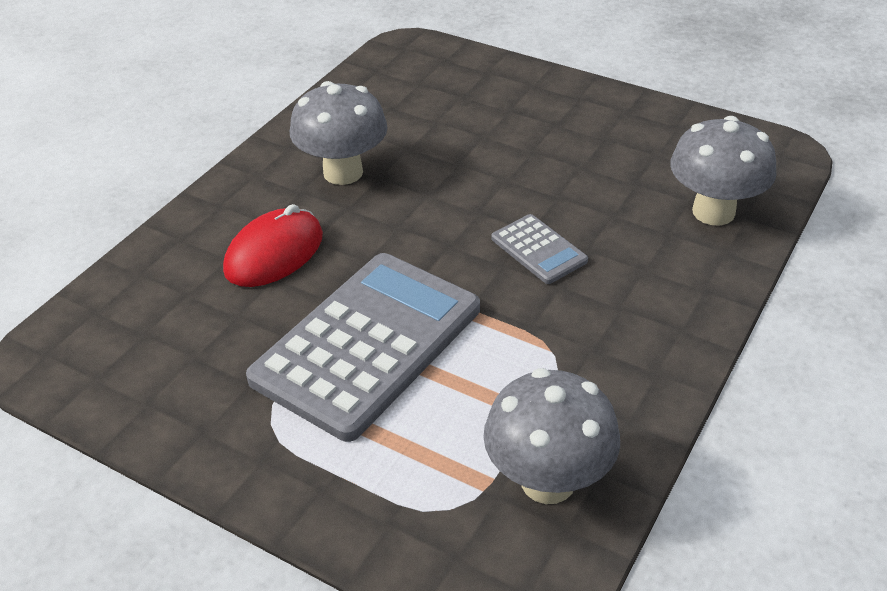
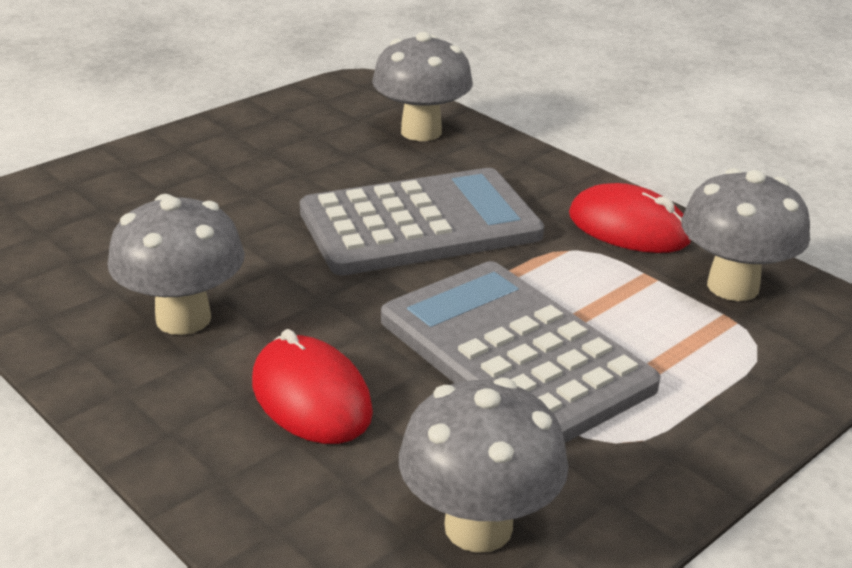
camera: 75 degrees left, 10 degrees down
grey calculator [491,214,588,284] -> grey calculator [300,168,544,276], size x2.23
none -> grey mushroom [399,378,569,553]
none -> red mouse [569,183,691,253]

